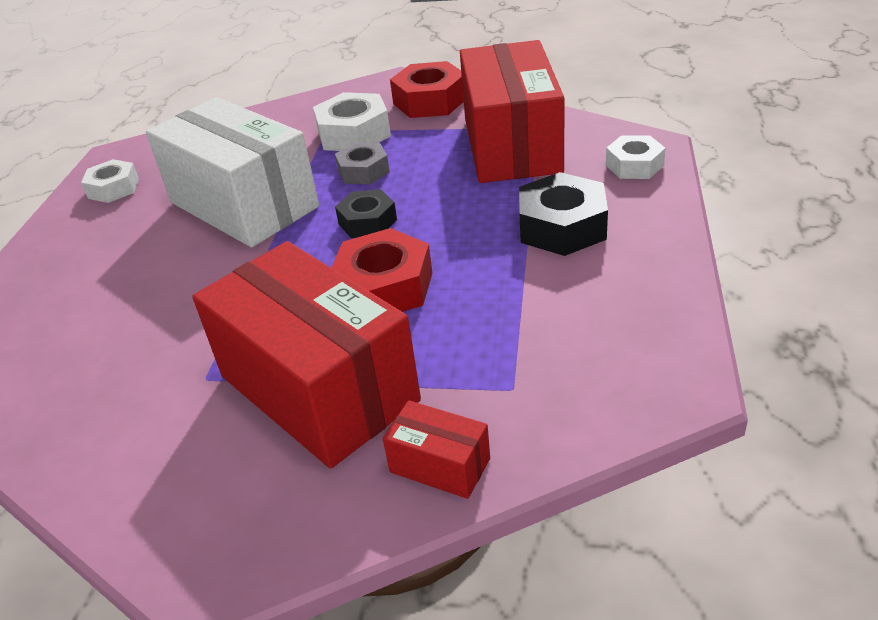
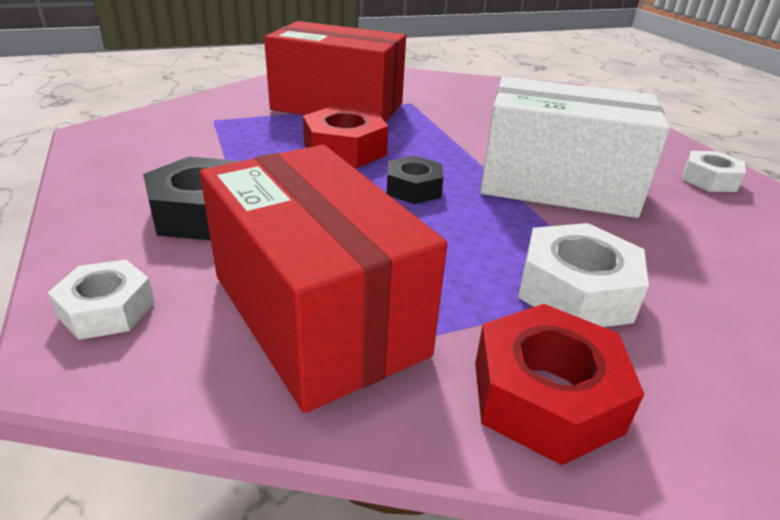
camera: 145 degrees right, 5 degrees down
grey nut [335,142,390,184] -> none
red box [383,400,490,499] -> none

